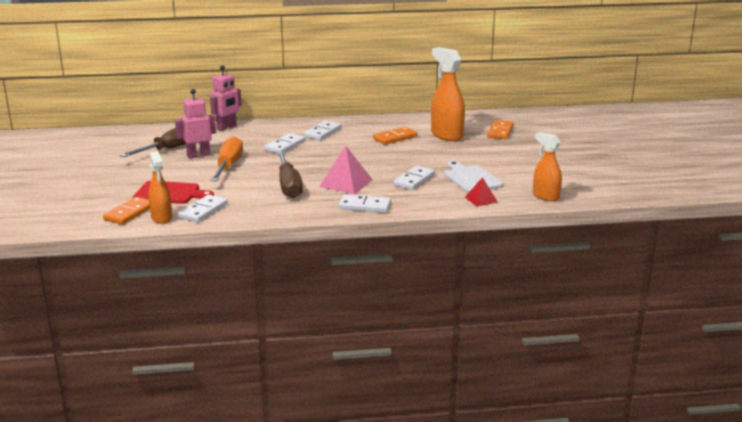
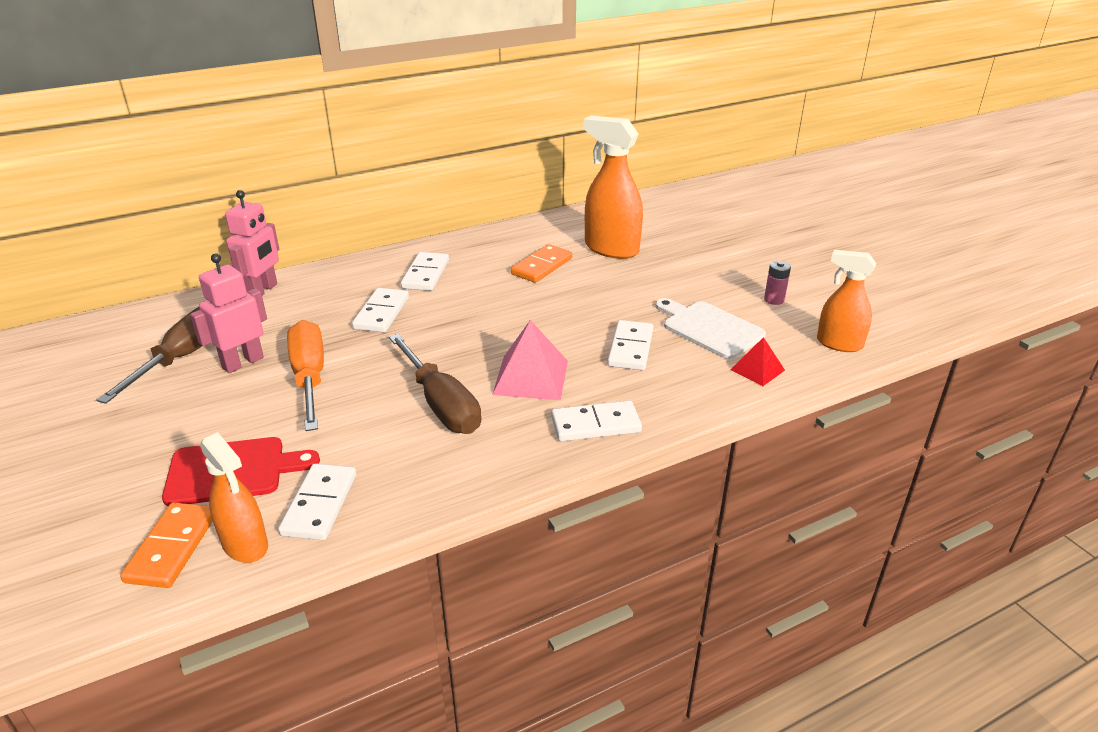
camera: 20 degrees left, 10 degrees up
orange domino [487,120,514,139] -> none
none -> pink battery [764,261,791,305]

